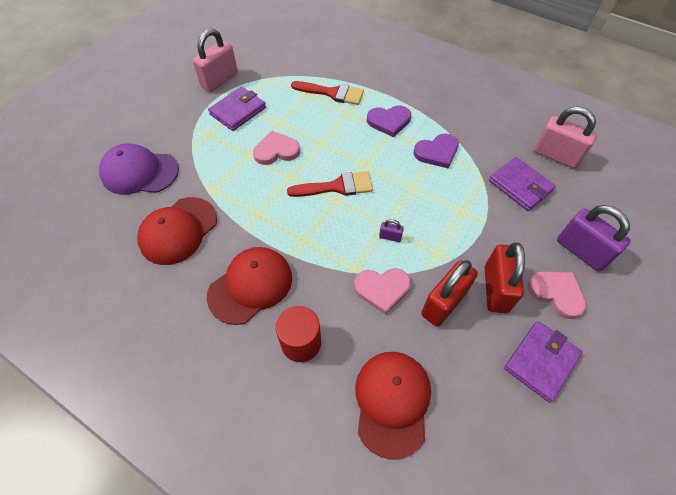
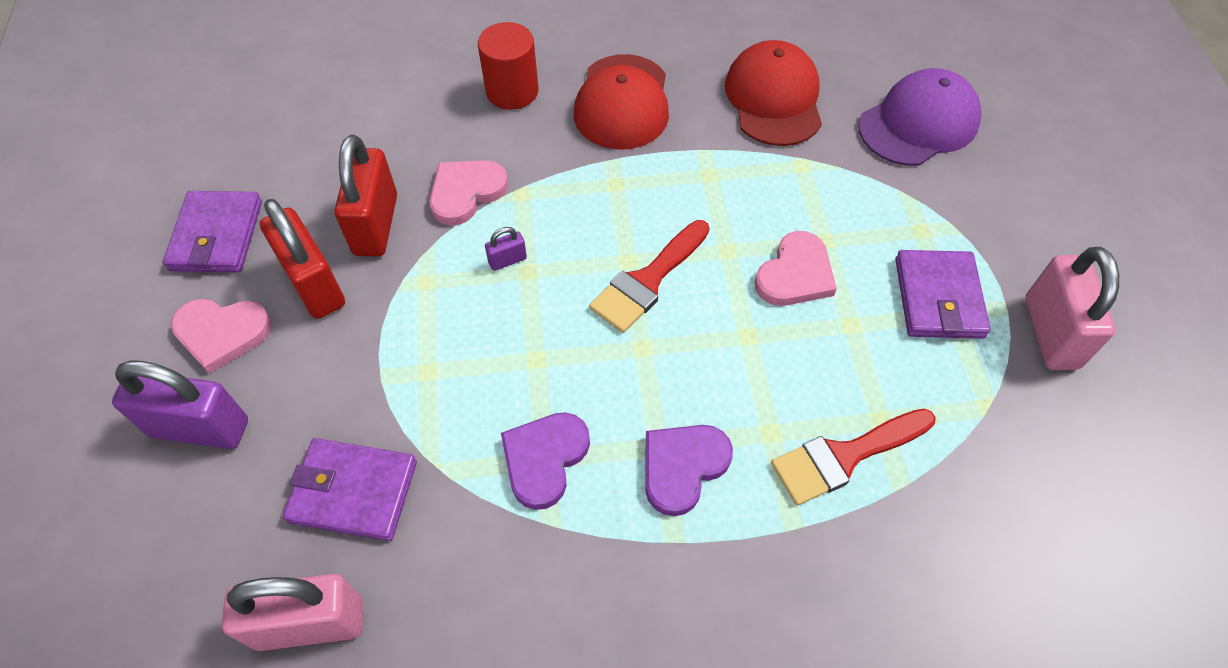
camera: 140 degrees right, 0 degrees up
red cap [355,352,431,460] -> none

